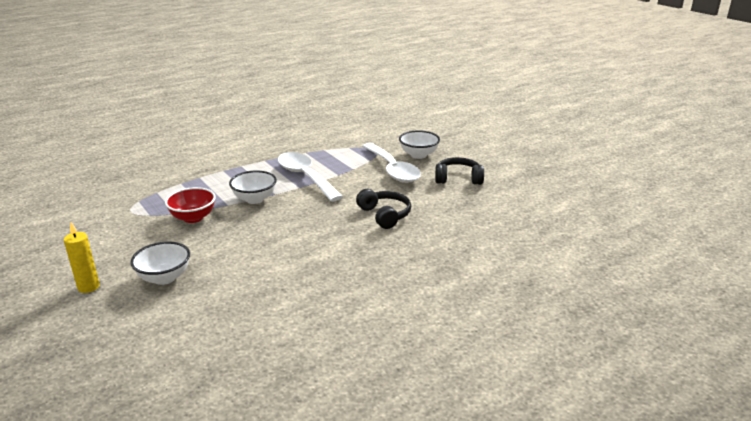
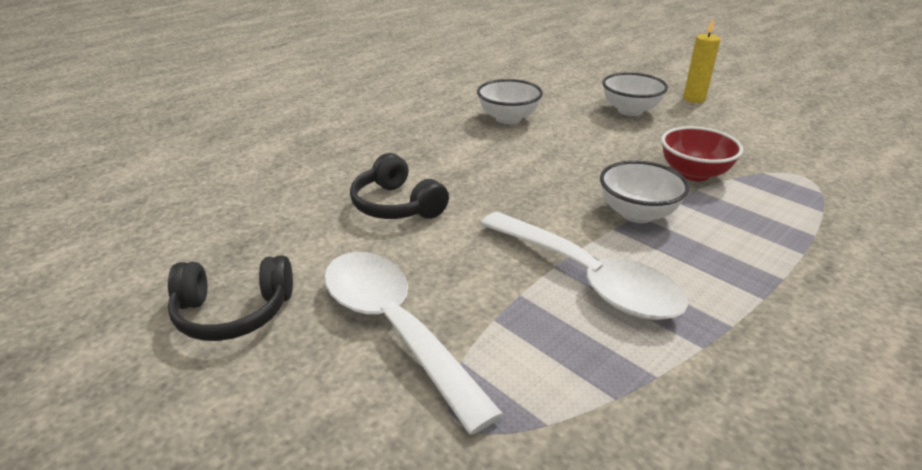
camera: 170 degrees right, 5 degrees up
white bowl [399,130,440,159] -> white bowl moved to [477,79,543,124]

